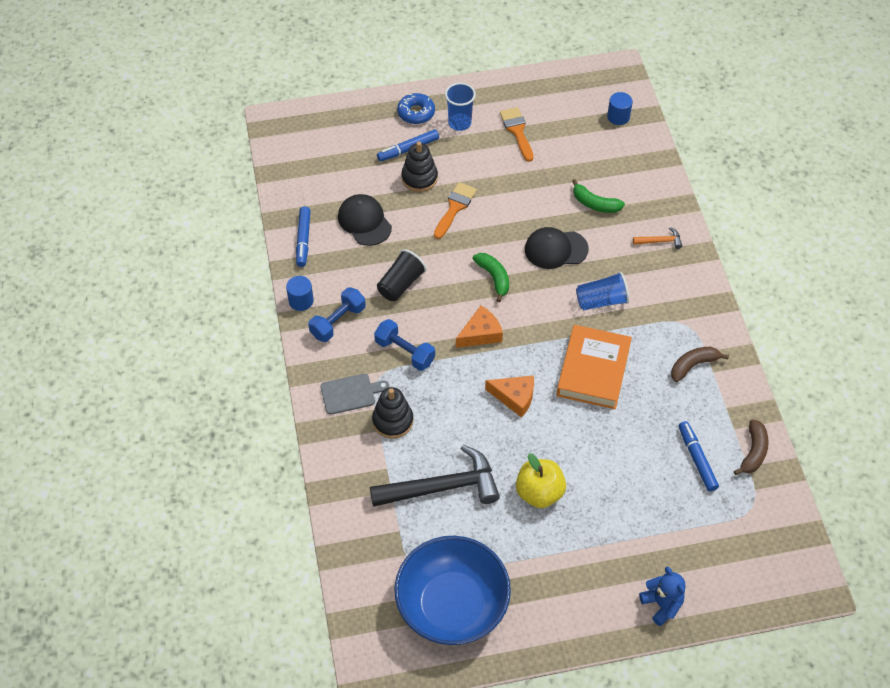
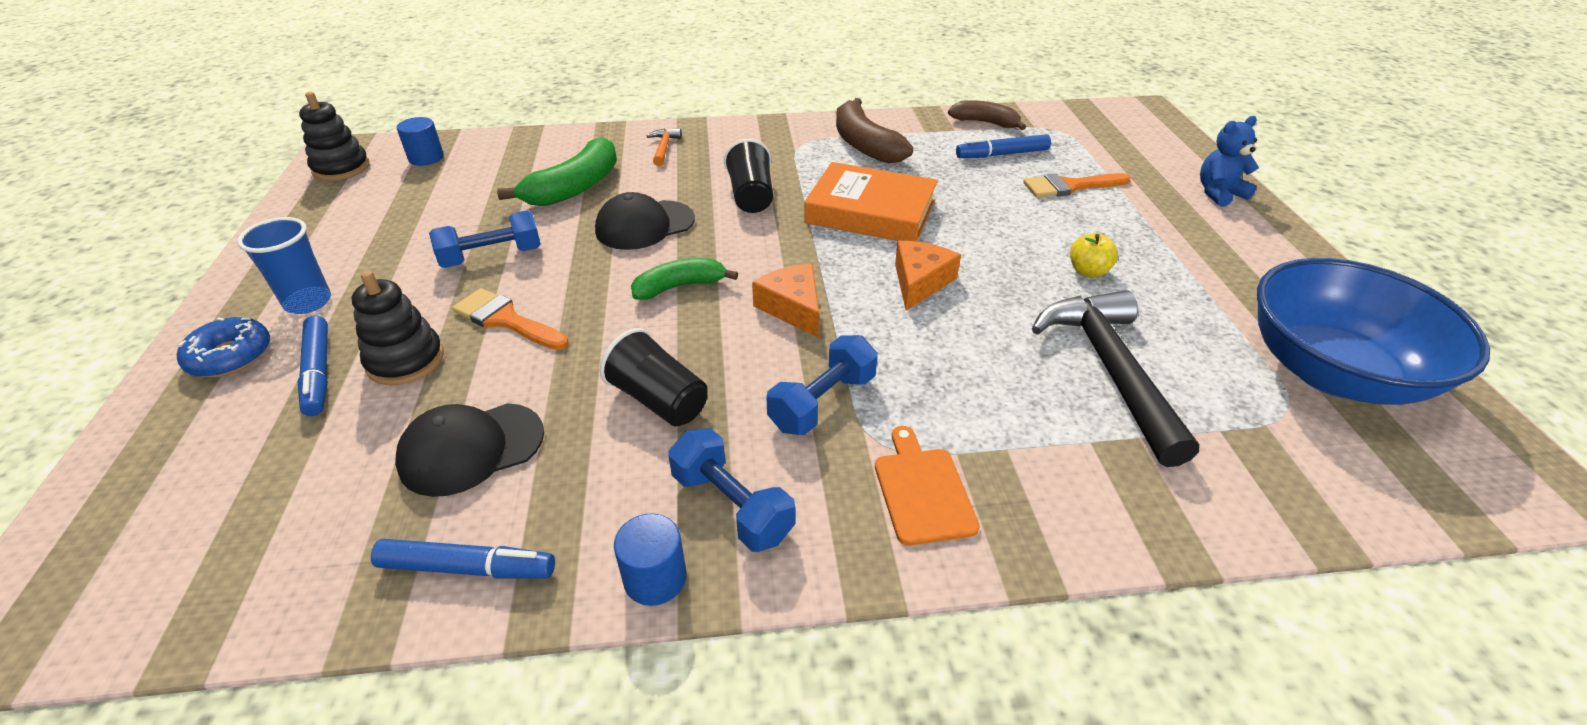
camera: 85 degrees left, 15 degrees down
grey cutting board [320,374,389,415] -> orange cutting board [875,426,980,546]
black stacking toy [372,387,413,439] -> black stacking toy moved to [299,92,370,181]
orange brush [500,107,533,162] -> orange brush moved to [1023,173,1131,198]
yellow apple [516,453,566,508] -> yellow apple [1070,233,1118,278], size x0.59
black cap [525,227,588,269] -> black cap turned 60 degrees clockwise [595,192,695,250]
green banana [572,179,625,213] -> green banana [497,137,617,206], size x1.53
blue cup [576,272,629,310] -> black cup [724,139,773,213]
brown banana [671,347,729,382] -> brown banana [836,98,913,163], size x1.53
none -> blue dumbbell [429,210,541,268]

